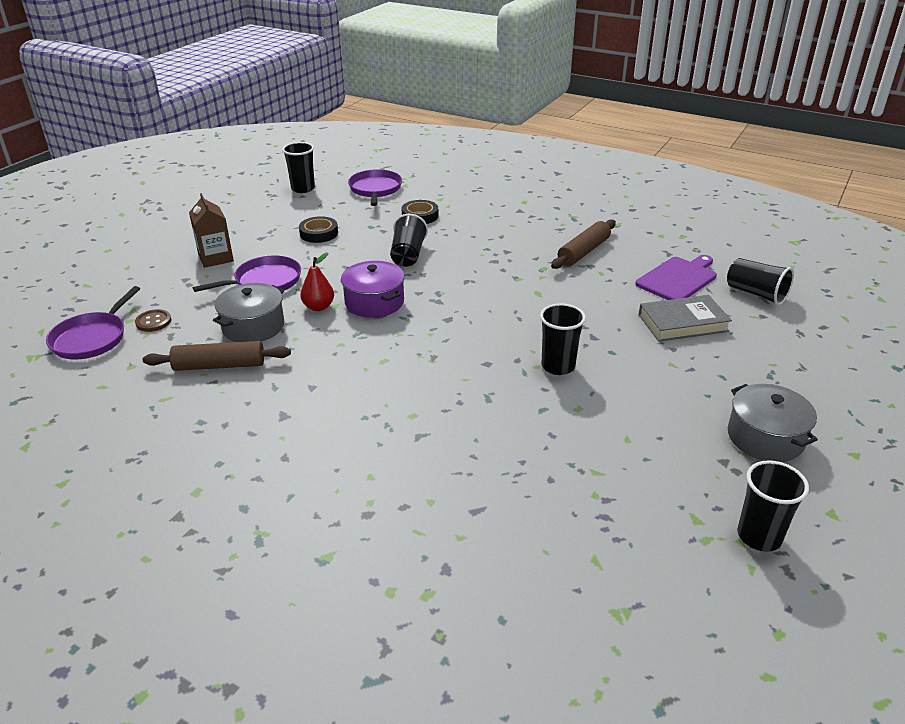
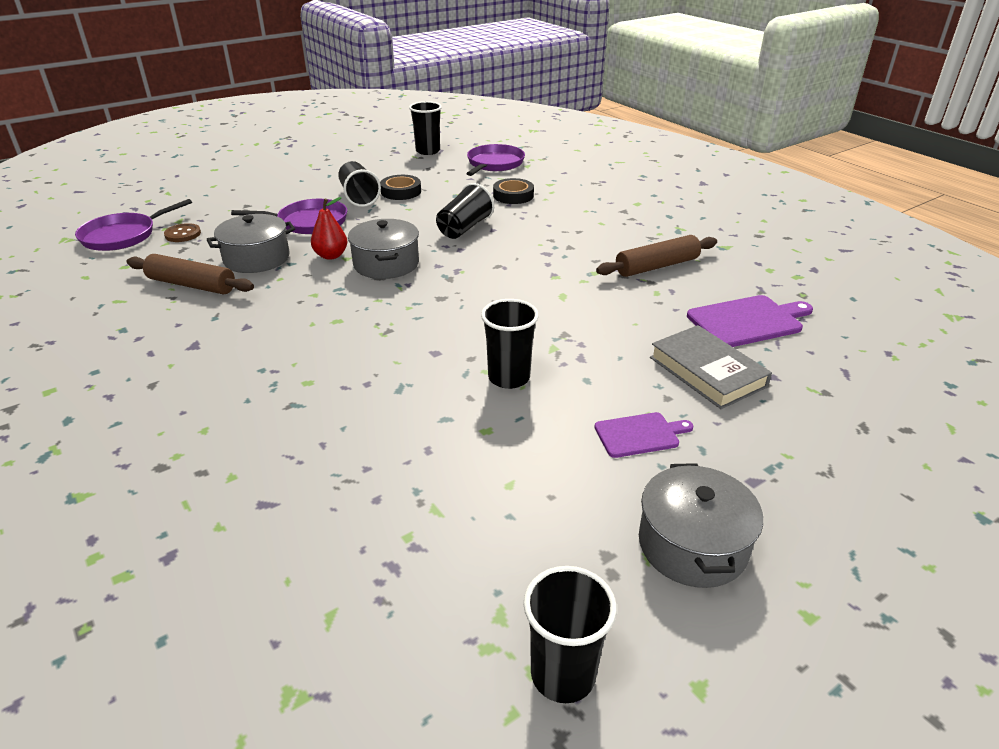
camera: 25 degrees right, 0 degrees up
brown carton [189,193,234,268] -> none
purple pot [341,261,405,318] -> grey pot [348,219,419,279]
grey book [639,295,732,342] -> grey book turned 45 degrees clockwise [650,325,772,409]
black cup [727,258,794,305] -> black cup moved to [338,161,381,207]
none -> purple cutting board [594,412,693,458]

